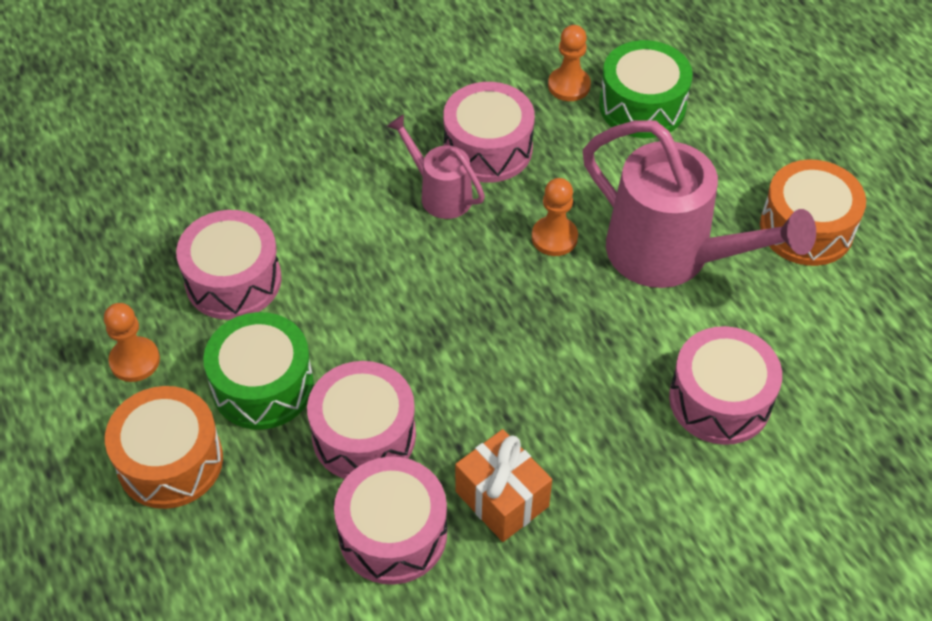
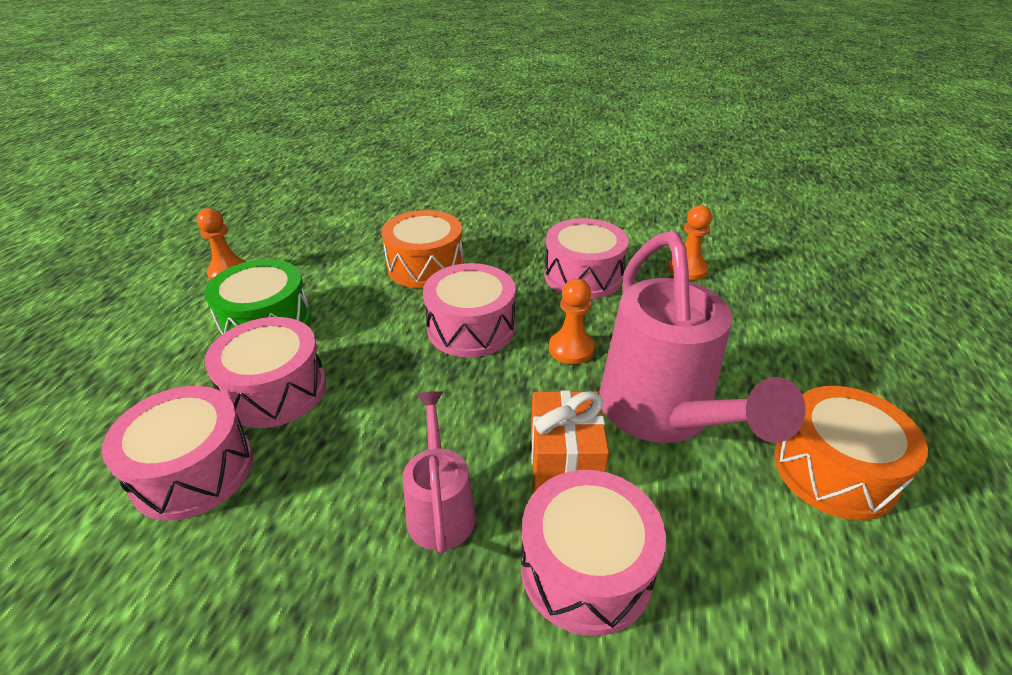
camera: 40 degrees right, 15 degrees down
orange drum [105,386,223,509] -> orange drum moved to [382,210,464,289]
pink drum [176,210,282,320] -> pink drum moved to [423,263,516,357]
pink watering can [387,114,485,219] -> pink watering can moved to [403,391,475,553]
orange gift [455,429,552,542] -> orange gift moved to [531,390,609,492]
green drum [599,40,693,138] -> none

